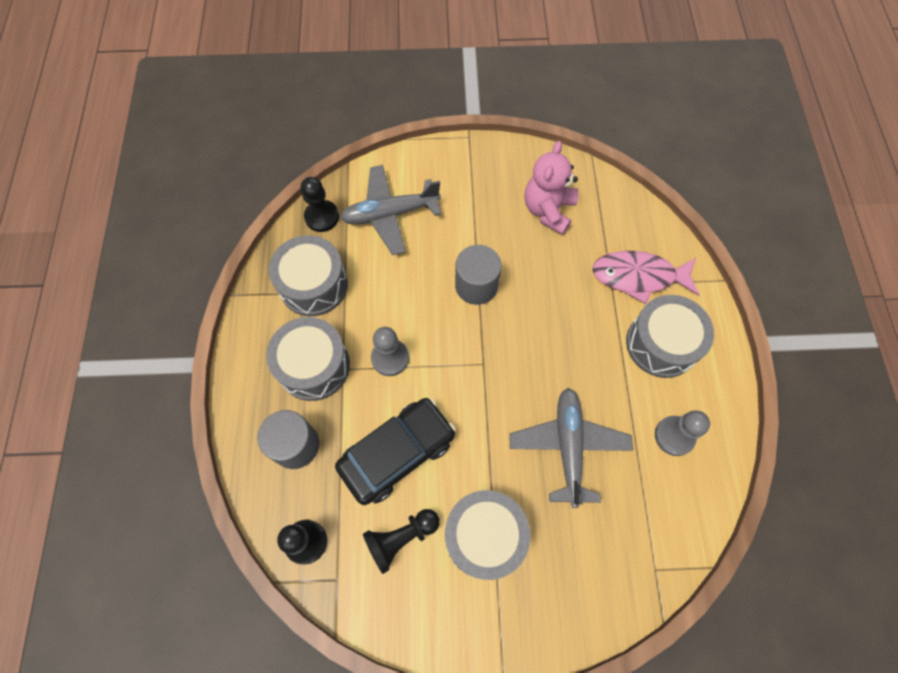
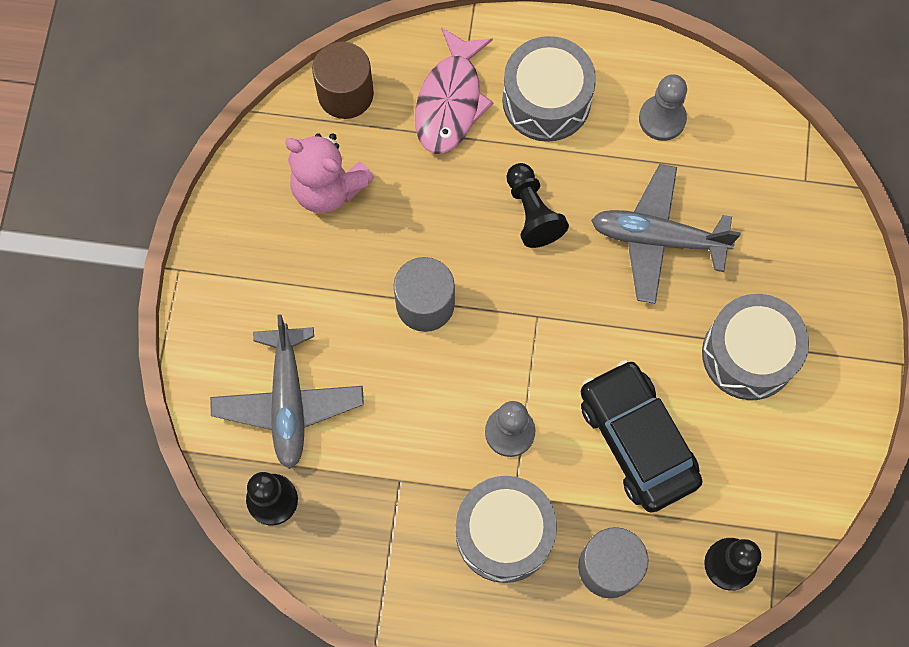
camera: 80 degrees left, 5 degrees up
grey drum [269,235,348,316] -> none
black pawn [363,509,440,574] -> black pawn moved to [507,163,569,248]
none -> brown cylinder [312,42,374,119]

